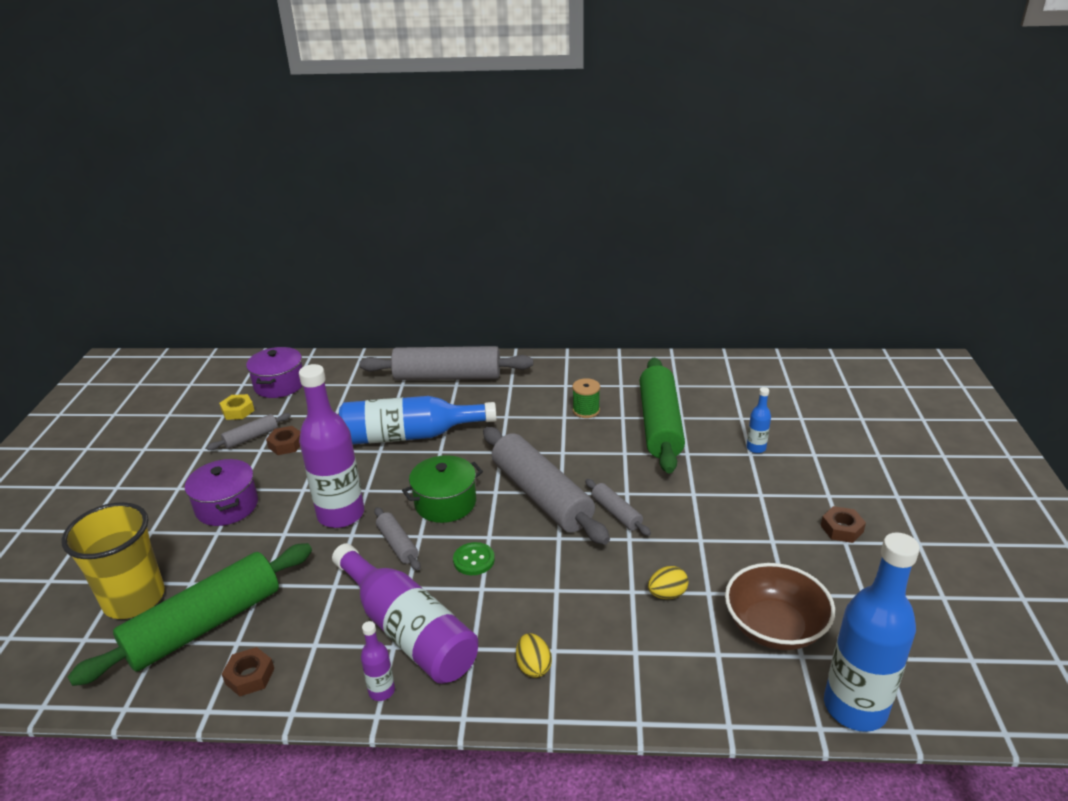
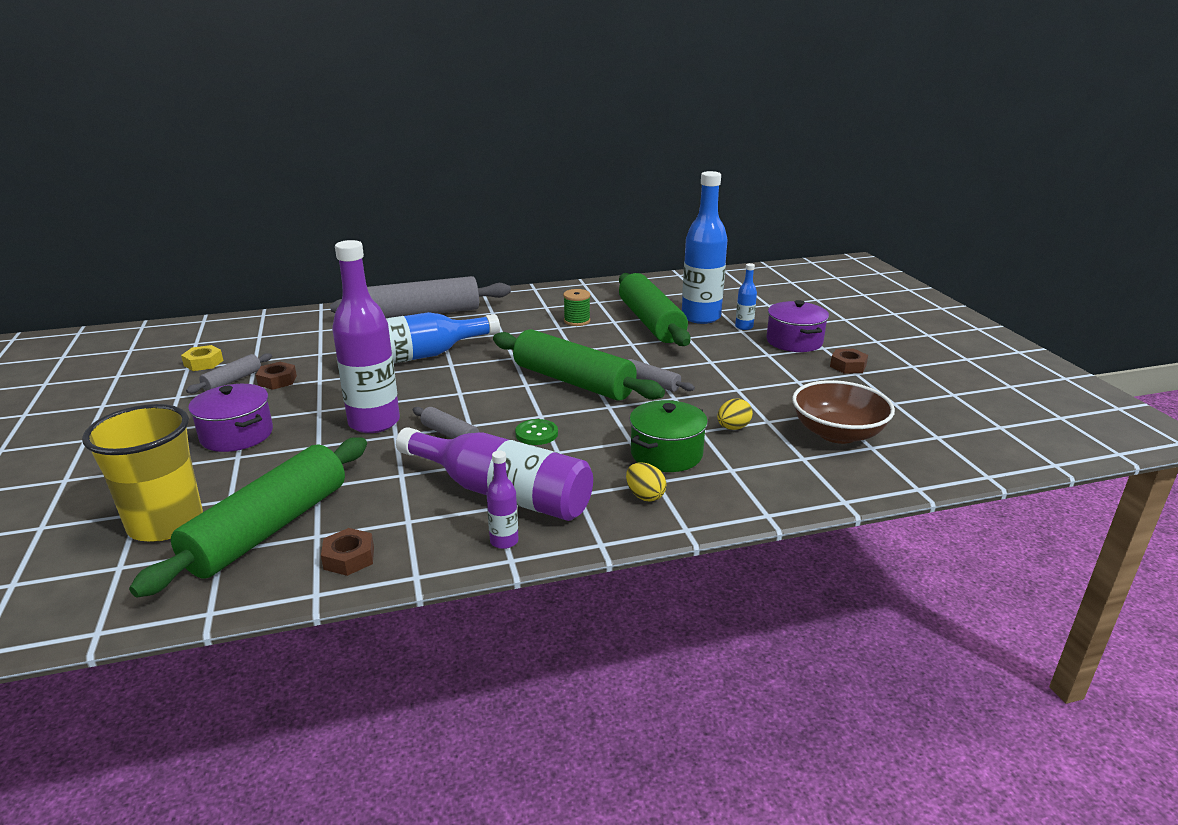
camera: 20 degrees left, 5 degrees down
purple pot [246,347,303,398] -> purple pot moved to [766,300,829,352]
green pot [402,455,483,523] -> green pot moved to [630,400,708,472]
grey rolling pin [483,427,610,545] -> green rolling pin [493,329,665,400]
blue bottle [824,532,920,732] -> blue bottle moved to [682,171,728,324]

